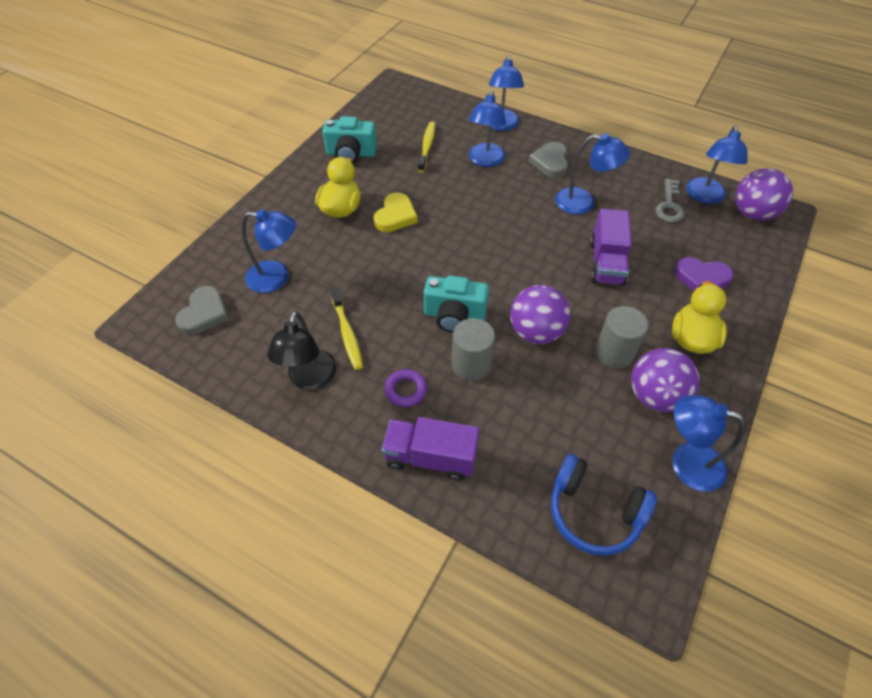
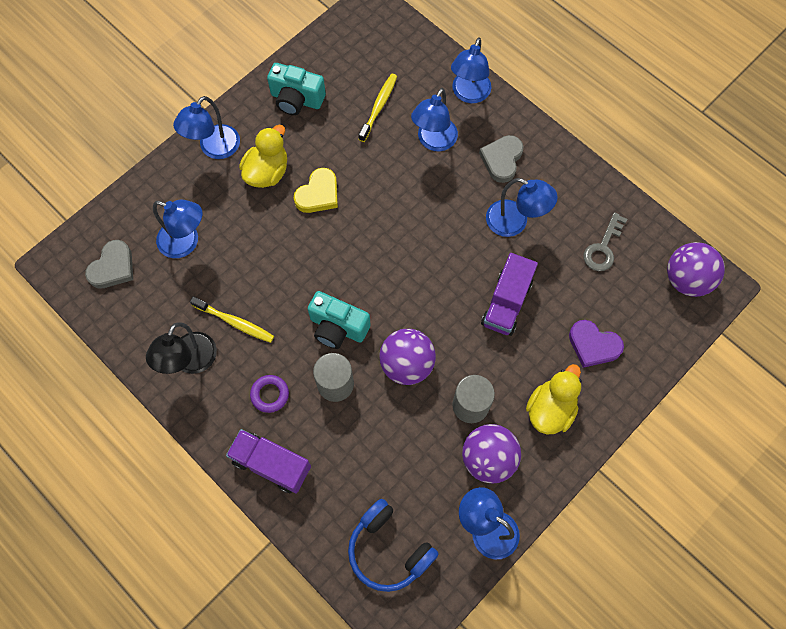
camera: 15 degrees right, 15 degrees up
yellow toothbrush [331,289,363,370] -> yellow toothbrush turned 60 degrees counterclockwise [190,296,274,343]
blue lamp [686,126,748,204] -> blue lamp moved to [173,96,240,159]

